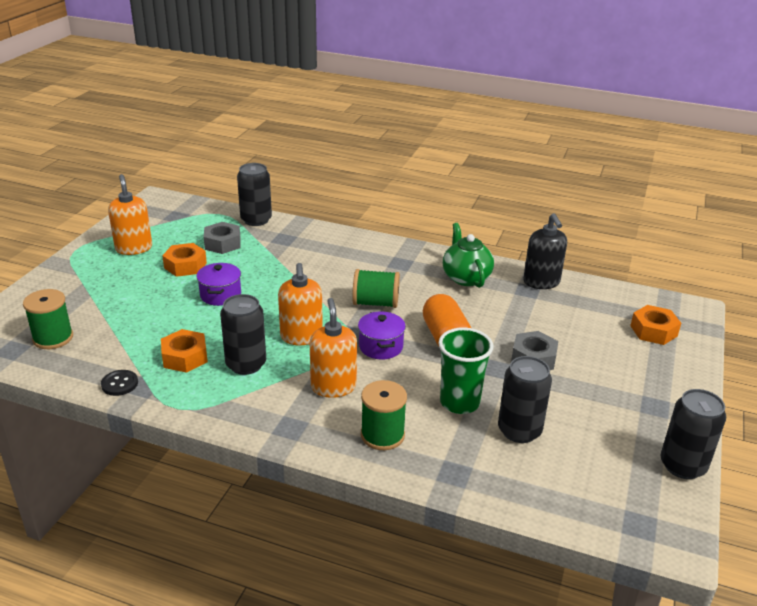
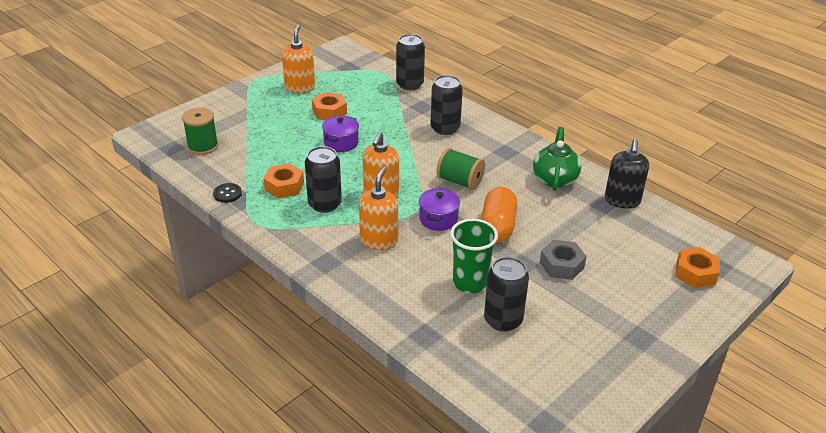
camera: 25 degrees right, 5 degrees up
grey nut [204,222,241,254] -> none
green spool [361,380,407,450] -> none
black can [660,389,726,479] -> black can moved to [431,75,463,135]

